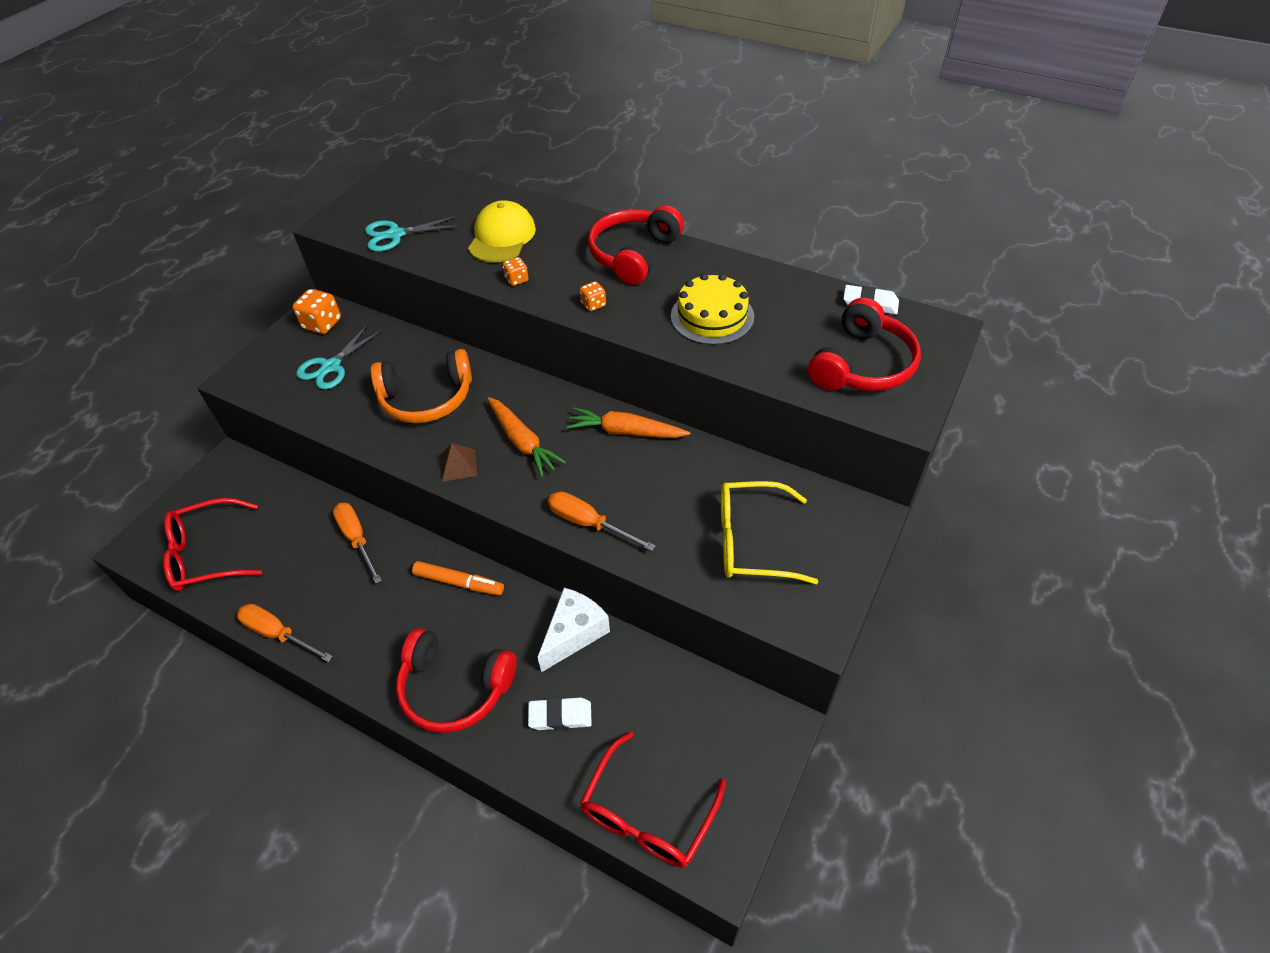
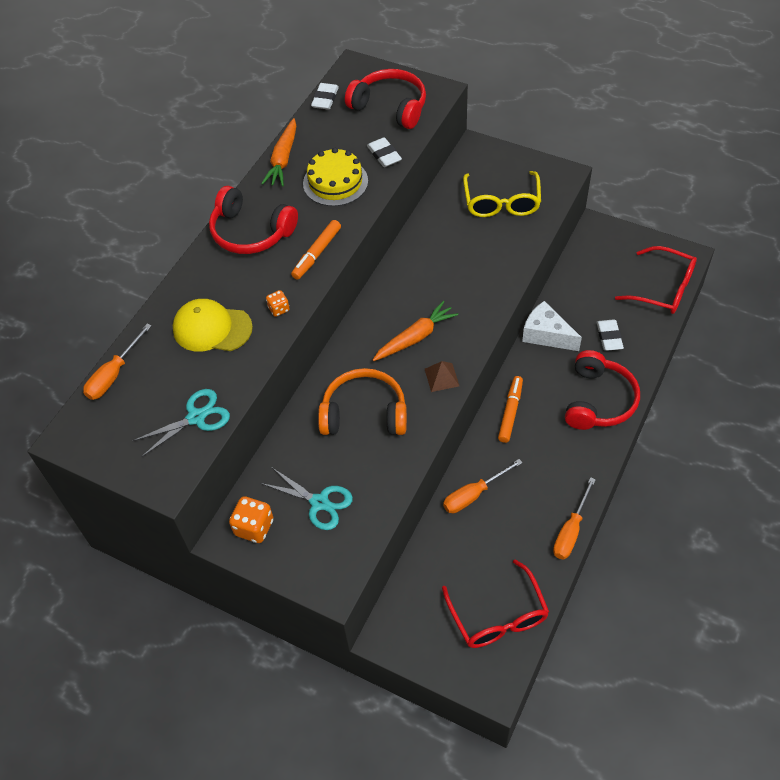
camera: 90 degrees left, 5 degrees up
turquoise scissors [365,216,460,252] -> turquoise scissors turned 105 degrees counterclockwise [133,389,230,457]
orange headphones [371,349,472,423] -> orange headphones turned 75 degrees counterclockwise [318,368,407,435]
orange screwdriver [548,491,656,551] -> orange screwdriver moved to [83,324,152,400]
orange carrot [567,407,690,438] -> orange carrot moved to [261,118,296,186]
orange dice [580,281,606,311] -> orange marker [291,220,341,280]
none -> white eraser [367,137,402,167]

